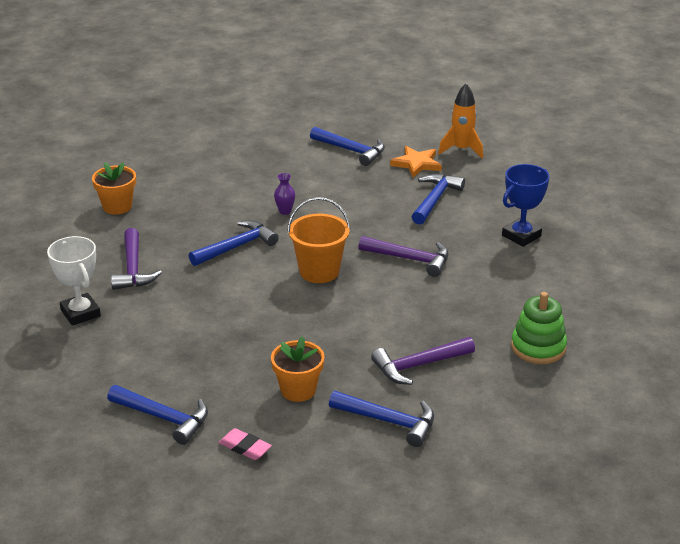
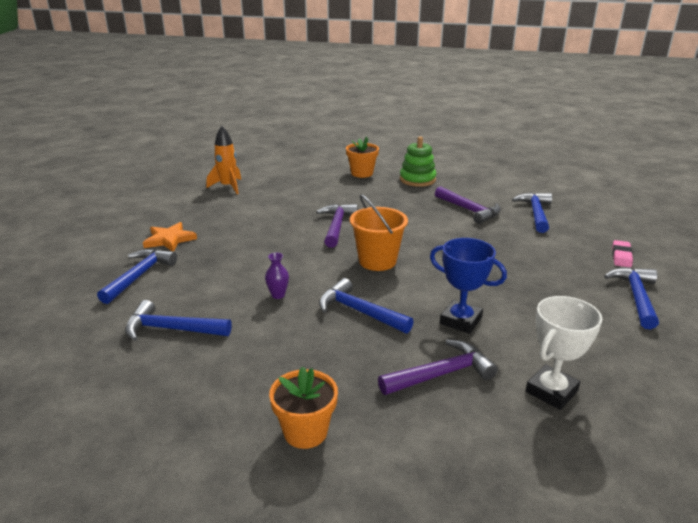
camera: 105 degrees left, 5 degrees down
orange flower pot [271,336,325,402] -> orange flower pot moved to [346,136,379,178]
blue hammer [412,174,465,224] -> blue hammer moved to [125,300,232,341]
orange rocket [438,83,483,158] -> orange rocket moved to [207,126,241,194]
blue trophy [502,164,550,247] -> blue trophy moved to [430,238,507,334]

